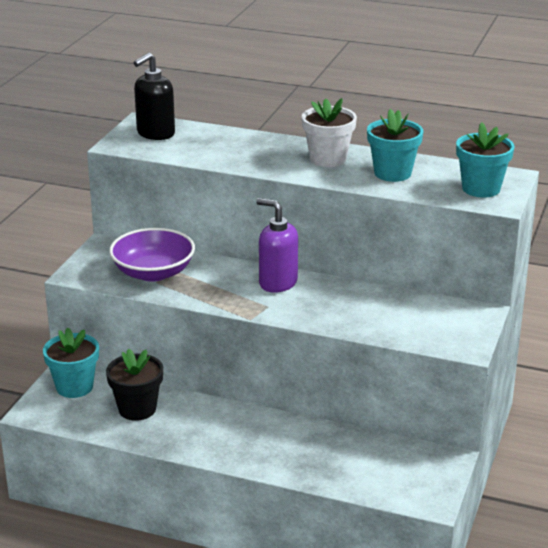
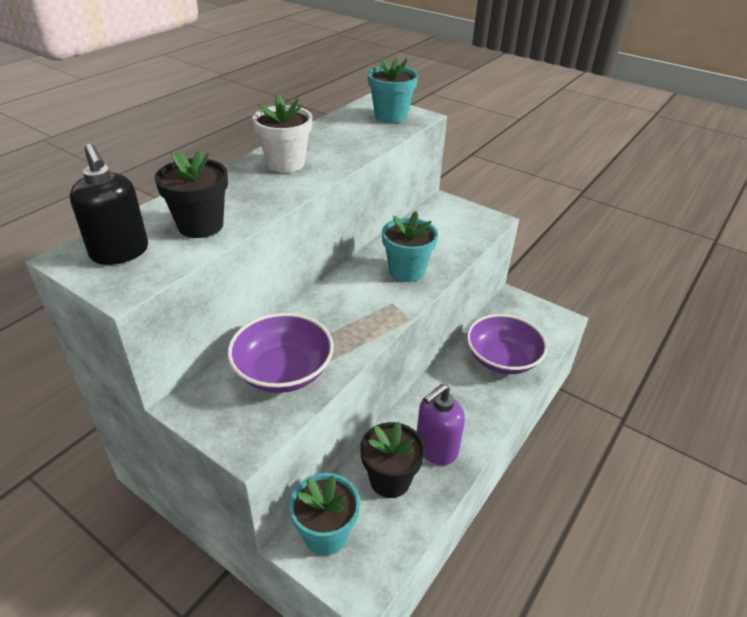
camera: 75 degrees left, 10 degrees up
purple soap dispenser [256,198,298,293] -> purple soap dispenser moved to [417,383,465,465]
turquoise flower pot [367,109,423,182] -> turquoise flower pot moved to [382,211,438,282]
none -> black flower pot [154,150,228,238]
none -> purple bowl [467,314,548,374]

